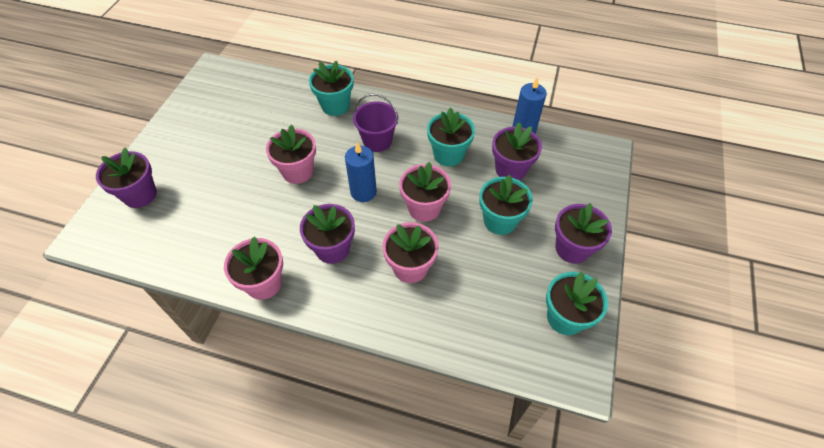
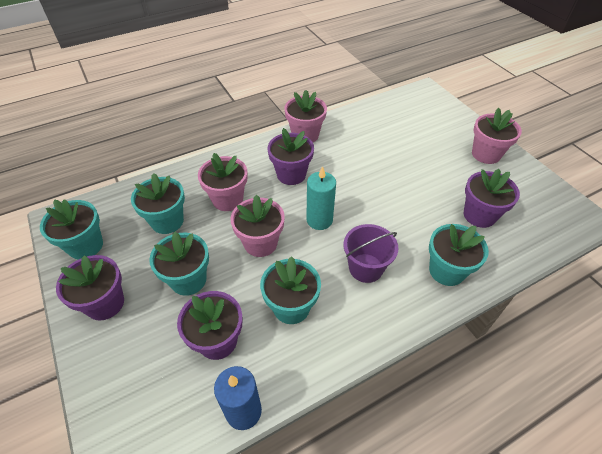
camera: 135 degrees right, 5 degrees down
purple flower pot [96,148,157,208] -> purple flower pot moved to [464,169,520,228]
pink flower pot [266,125,316,184] -> pink flower pot moved to [472,107,522,164]
blue candle [345,142,377,202] -> turquoise candle [306,166,336,230]
none -> turquoise flower pot [131,173,185,234]

